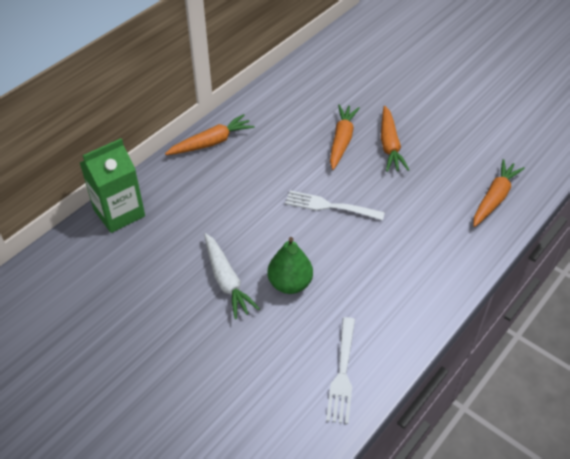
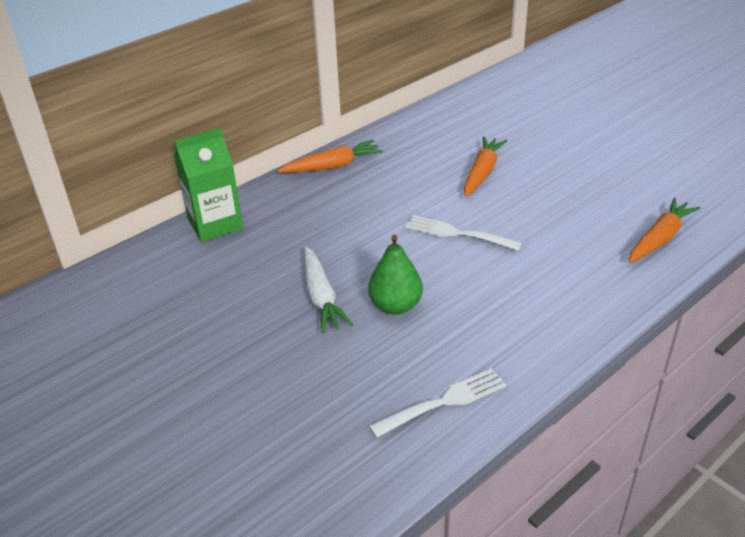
camera: 10 degrees right, 10 degrees down
white fork [326,317,355,424] -> white fork turned 135 degrees counterclockwise [369,368,506,438]
orange carrot [381,106,409,172] -> none

